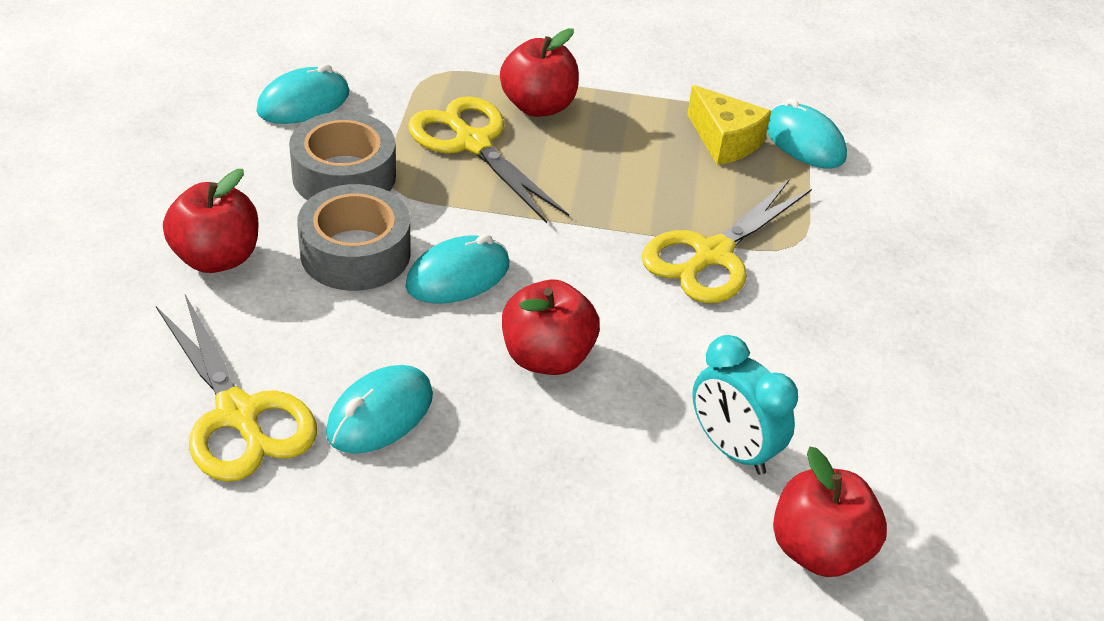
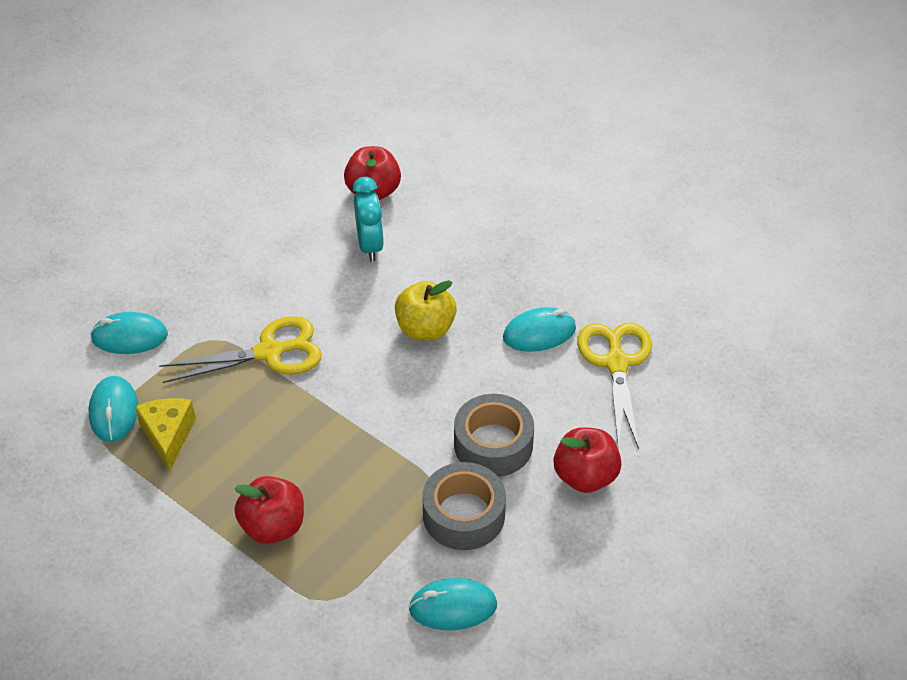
camera: 145 degrees left, 5 degrees up
turquoise mouse [405,234,509,304] -> turquoise mouse moved to [90,312,168,354]
yellow scissors [408,96,569,223] -> none
red apple [502,280,600,375] -> yellow apple [395,280,457,341]

